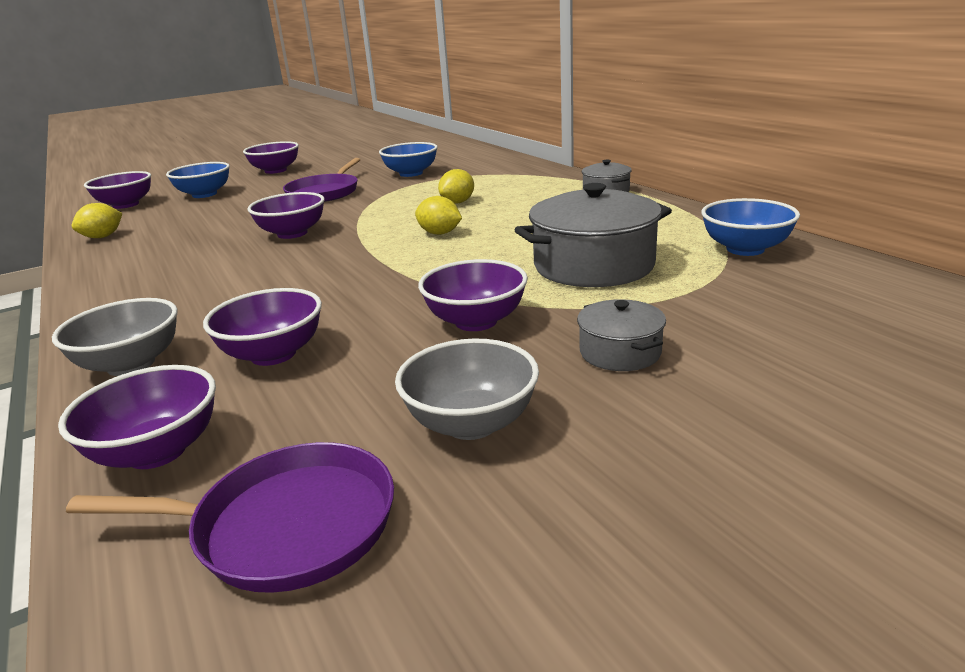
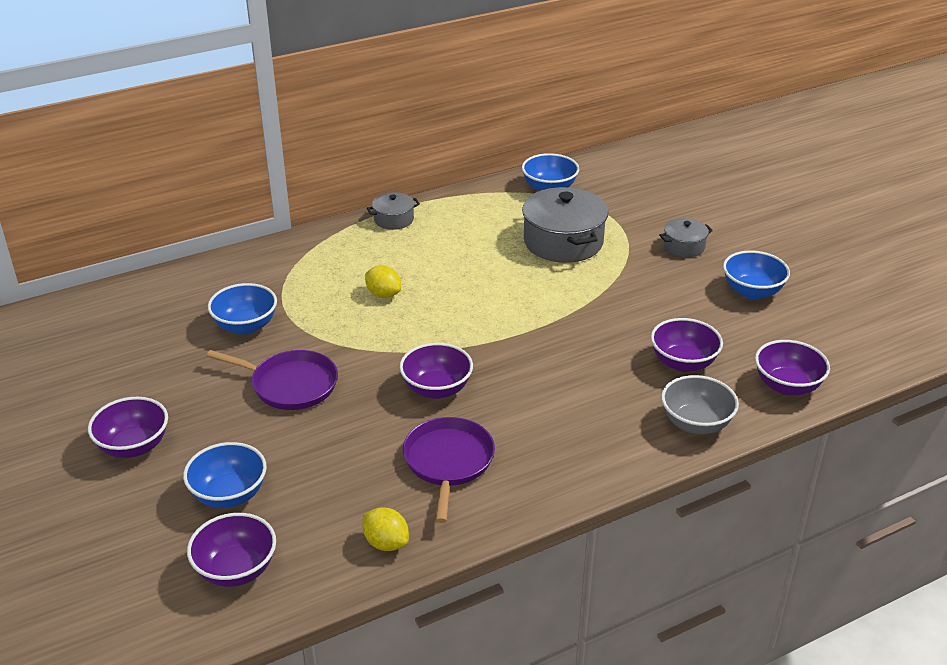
camera: 90 degrees left, 10 degrees up
purple pan [66,442,394,593] -> purple pan moved to [403,417,495,523]
grey bowl [395,339,539,440] -> blue bowl [723,251,790,299]
yellow lemon [415,196,462,235] -> none
purple bowl [418,259,528,331] -> none

